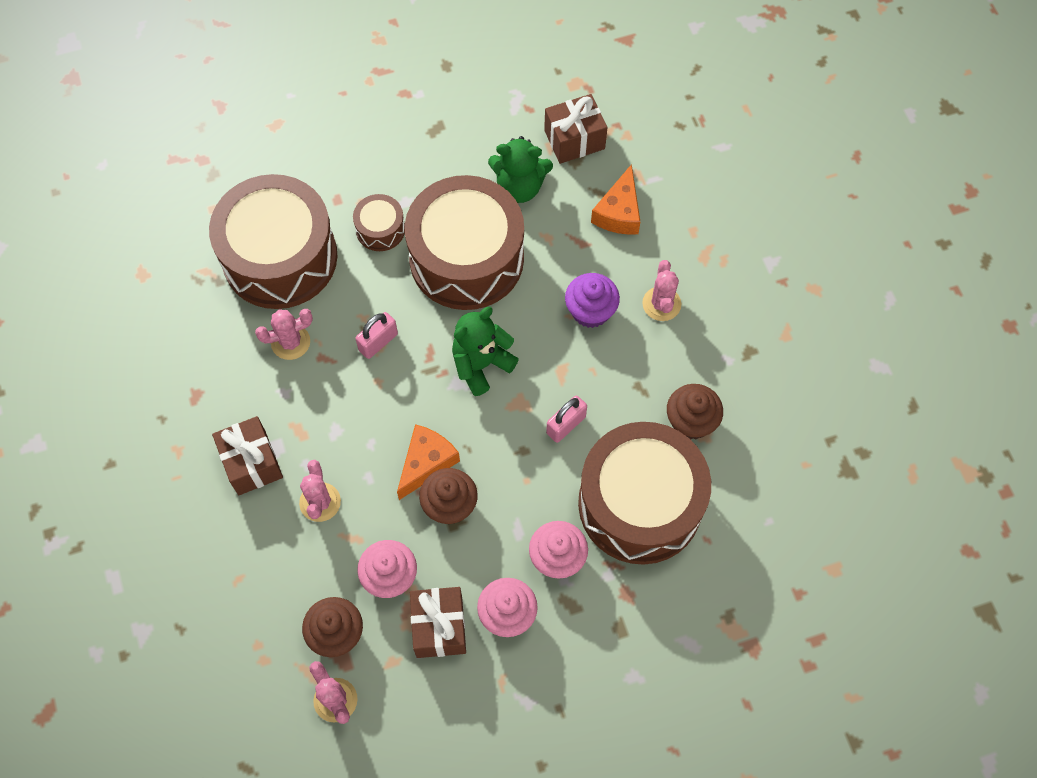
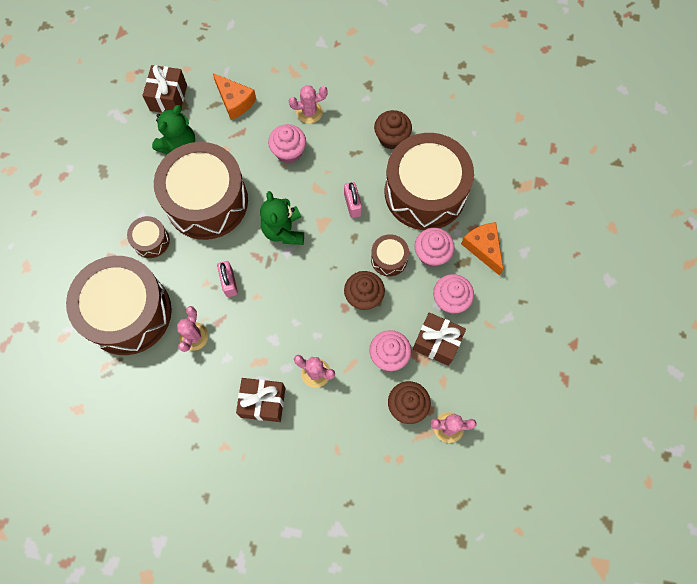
camera: 60 degrees left, 5 degrees up
orange cheese [397,424,460,500] -> orange cheese moved to [461,222,503,276]
purple cupcake [565,273,620,328] -> pink cupcake [268,124,306,163]
pink cactus [642,260,681,321] -> pink cactus turned 45 degrees counterclockwise [289,85,328,124]
none -> brown drum [371,234,409,276]

